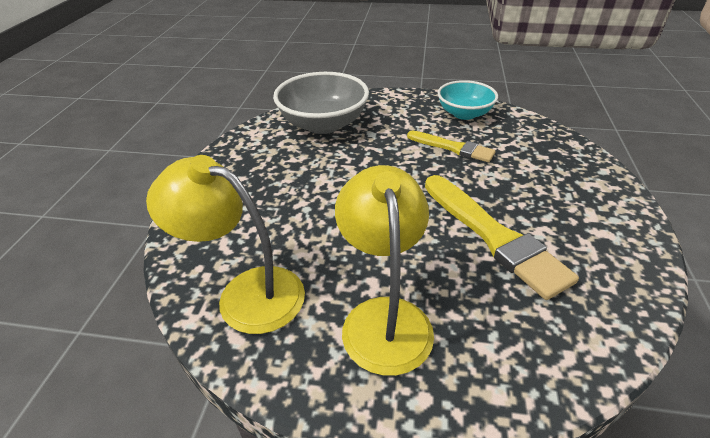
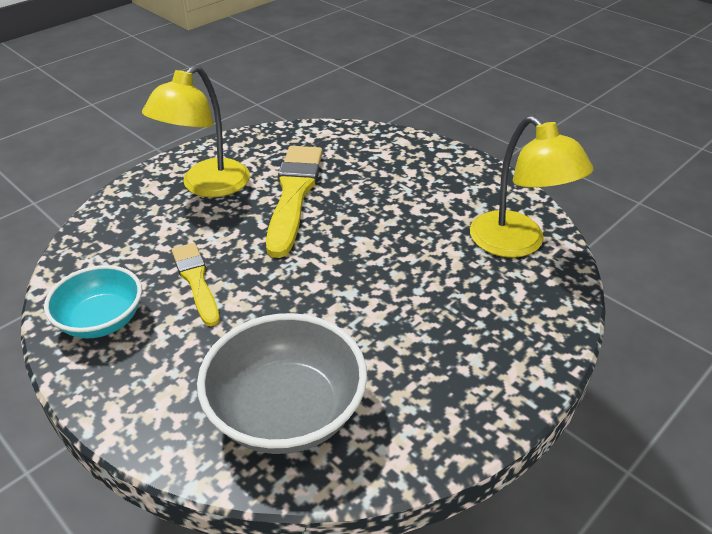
camera: 145 degrees left, 0 degrees up
yellow lamp [335,165,434,376] -> yellow lamp moved to [142,65,250,197]

